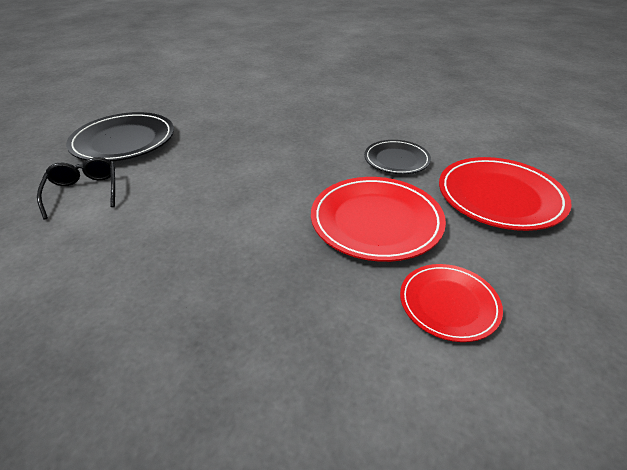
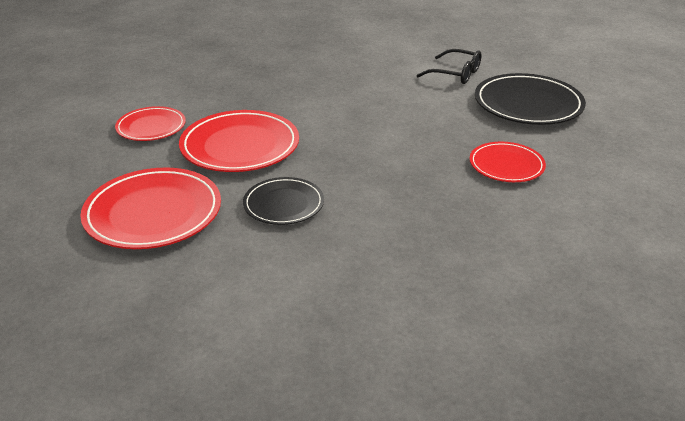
camera: 135 degrees right, 5 degrees down
none -> red plate [470,142,546,182]

